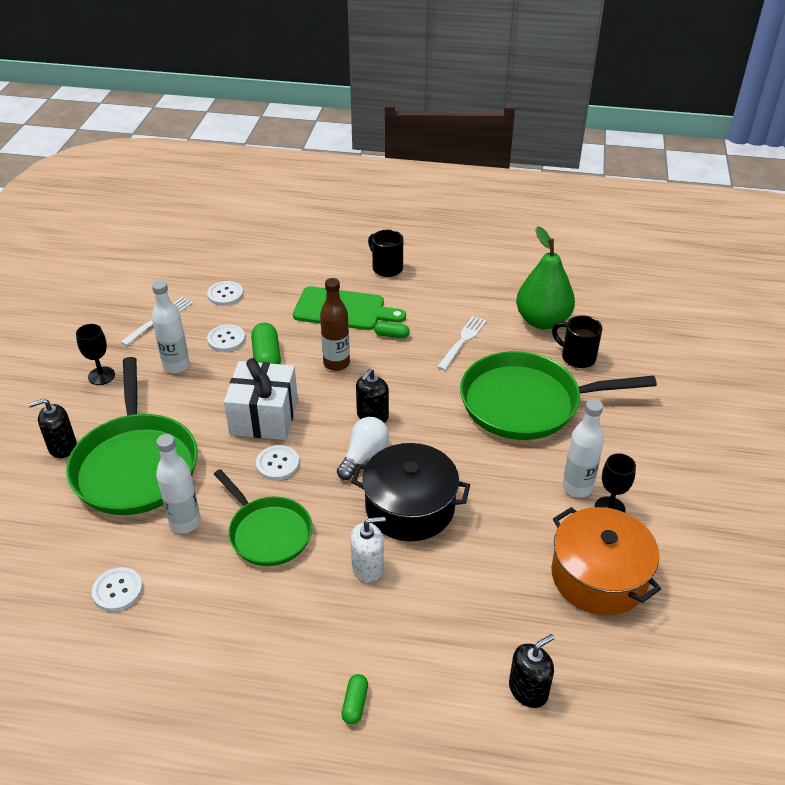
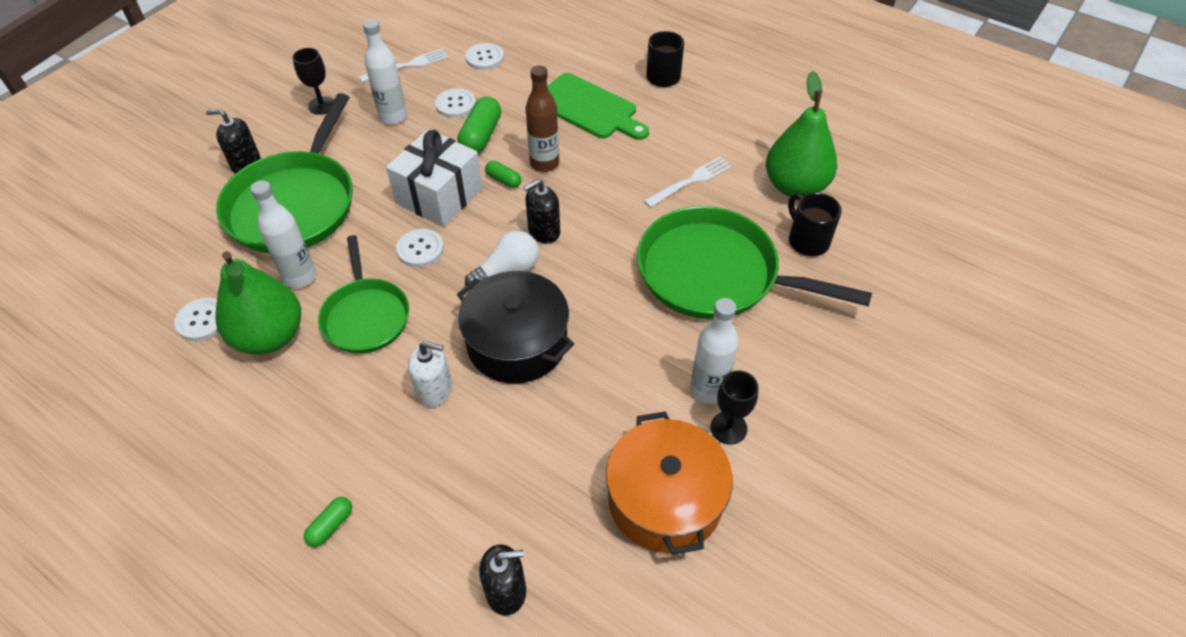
camera: 25 degrees right, 10 degrees up
green capsule [374,322,410,338] -> green capsule moved to [485,161,521,188]
none -> green pear [215,251,301,355]

